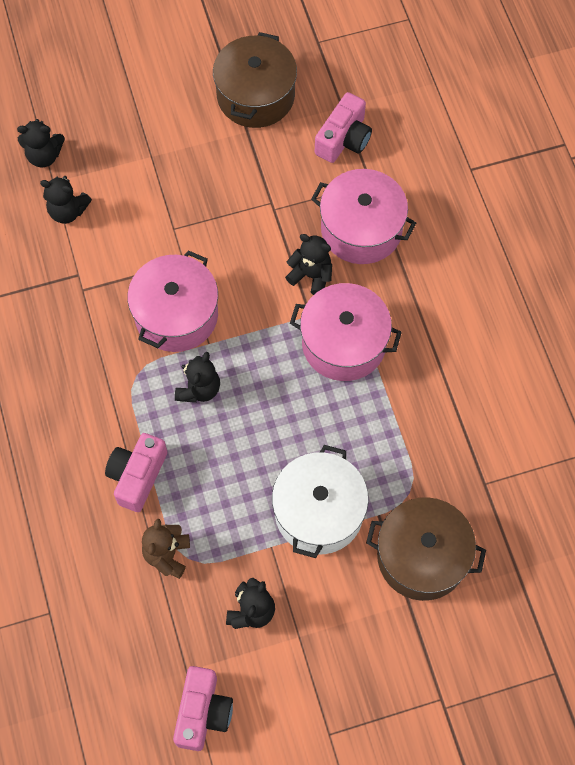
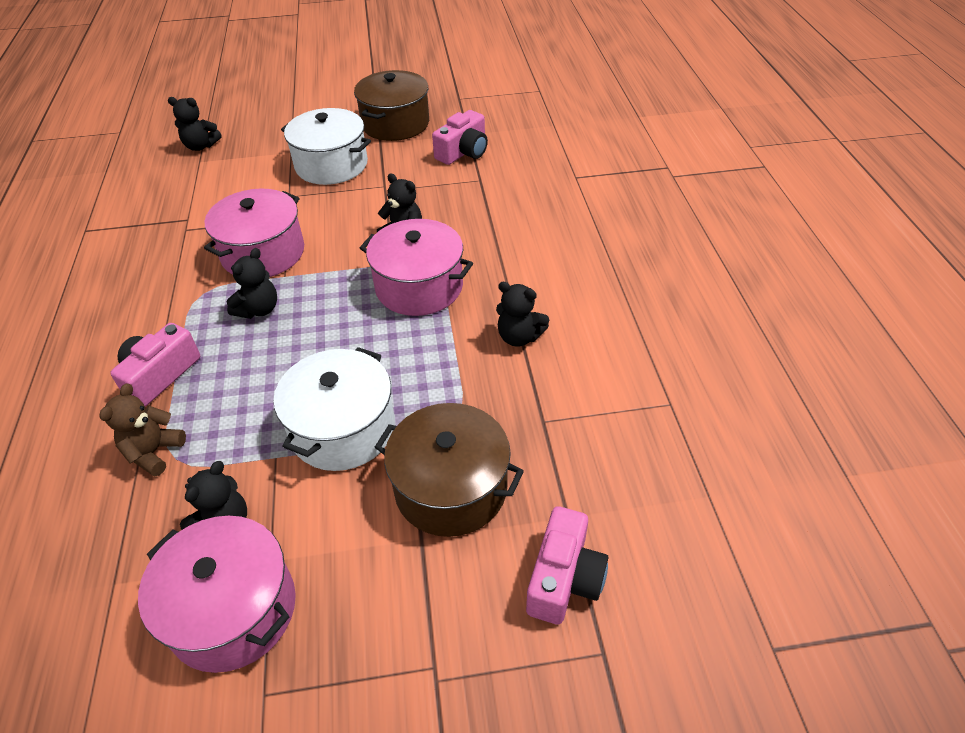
camera: 10 degrees right, 20 degrees down
black teddy bear [40,176,92,224] -> black teddy bear moved to [496,282,549,347]
pink camera [173,666,233,751] -> pink camera moved to [526,506,608,625]
pink pot [311,169,416,264] -> pink pot moved to [138,516,296,673]
none -> white pot [281,108,371,185]

